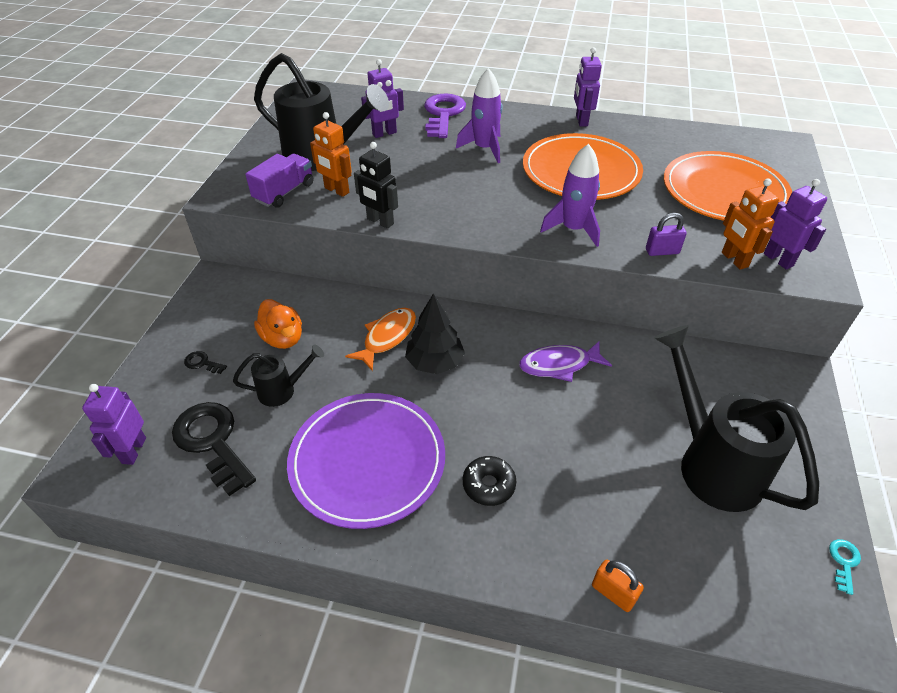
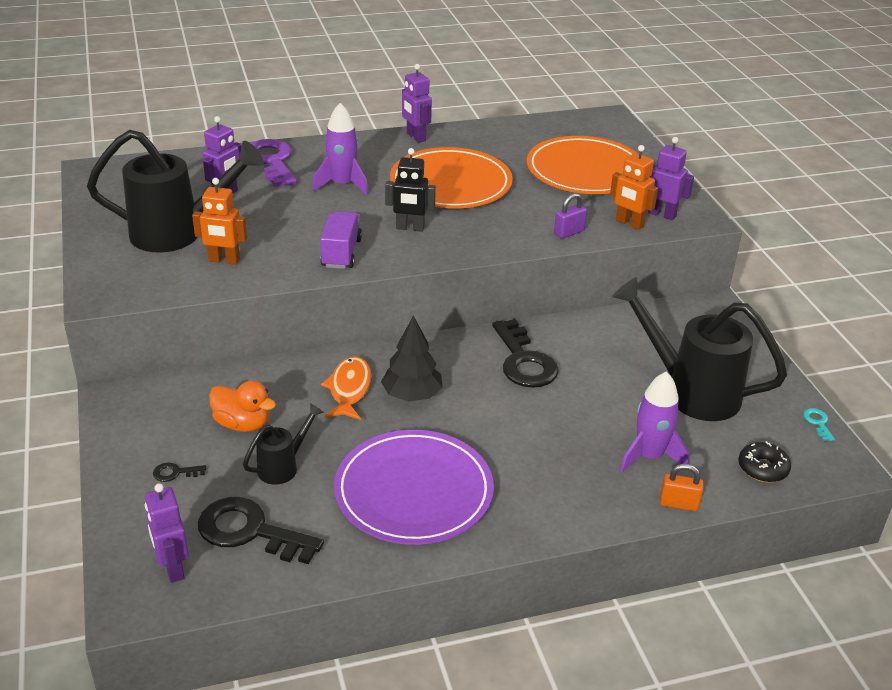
camera: 30 degrees left, 10 degrees down
purple truck [245,153,313,208] -> purple truck moved to [320,211,362,269]
black robot [354,142,398,229] -> black robot moved to [385,148,436,232]
black donut [463,456,517,506] -> black donut moved to [738,441,791,482]
purple fish [519,341,612,382] -> black key [492,319,559,388]
purple rocket [540,144,600,247] -> purple rocket moved to [620,371,689,473]

